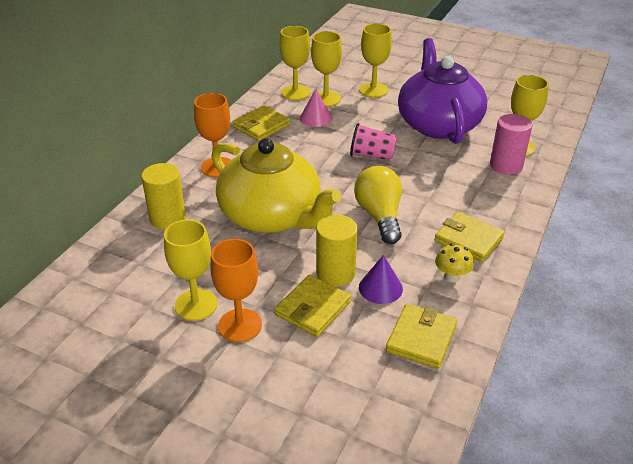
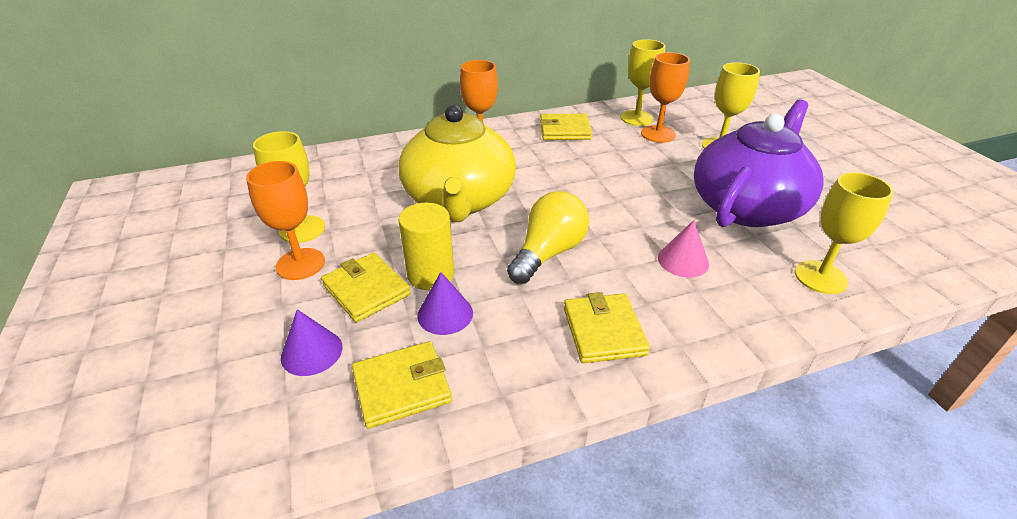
camera: 45 degrees right, 0 degrees up
yellow cylinder [141,163,186,229] -> none
yellow wallet [274,275,351,337] -> yellow wallet turned 60 degrees clockwise [321,253,411,323]
pink cone [300,89,332,127] -> pink cone moved to [658,220,709,278]
yellow goblet [311,31,342,107] -> orange goblet [641,52,690,143]
pink cup [350,123,397,160] -> none
yellow mushroom [435,244,474,282] -> none
pink cylinder [490,114,532,175] -> none
none -> purple cone [281,309,342,376]

